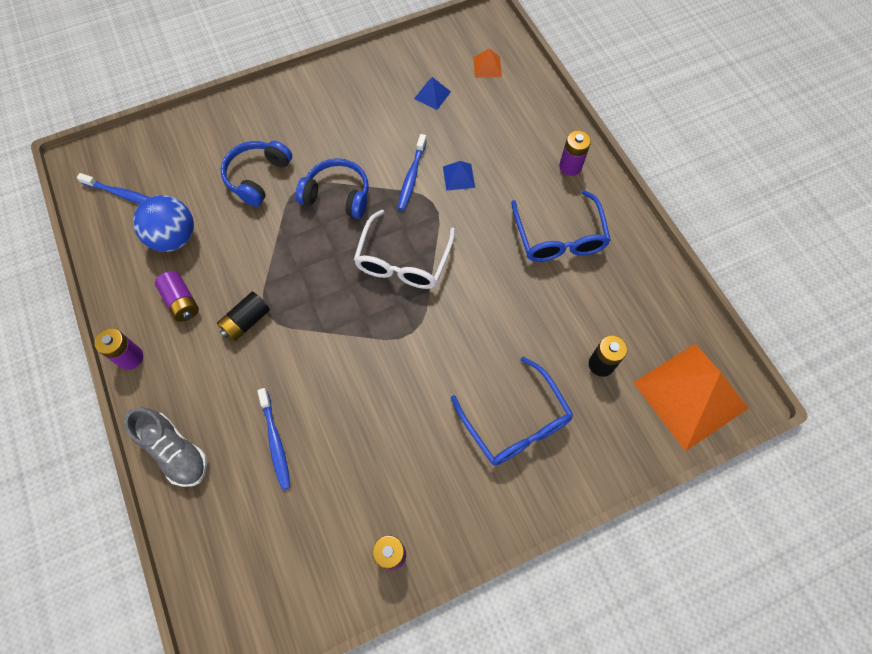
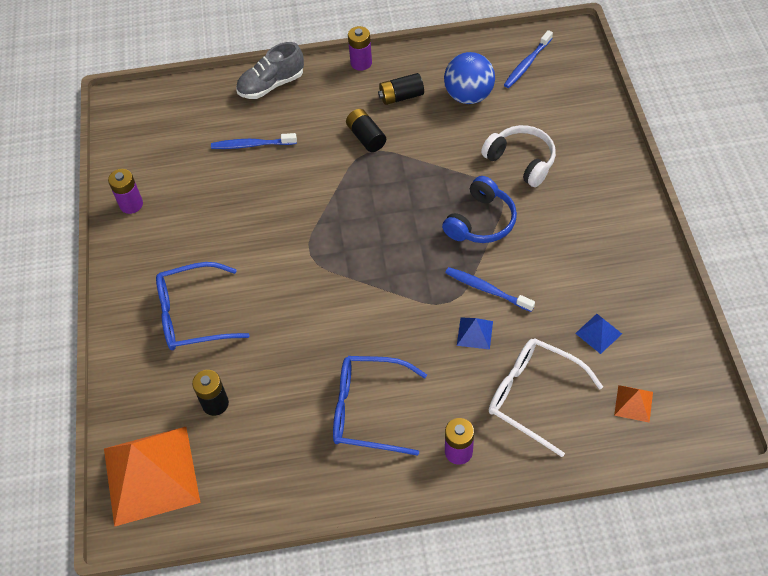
camera: 110 degrees right, 10 degrees down
purple battery [155,271,199,322] -> black battery [378,73,424,105]
blue headphones [221,141,292,207] -> white headphones [481,125,556,187]
white glasses [353,210,455,289] -> white glasses moved to [489,339,603,457]

